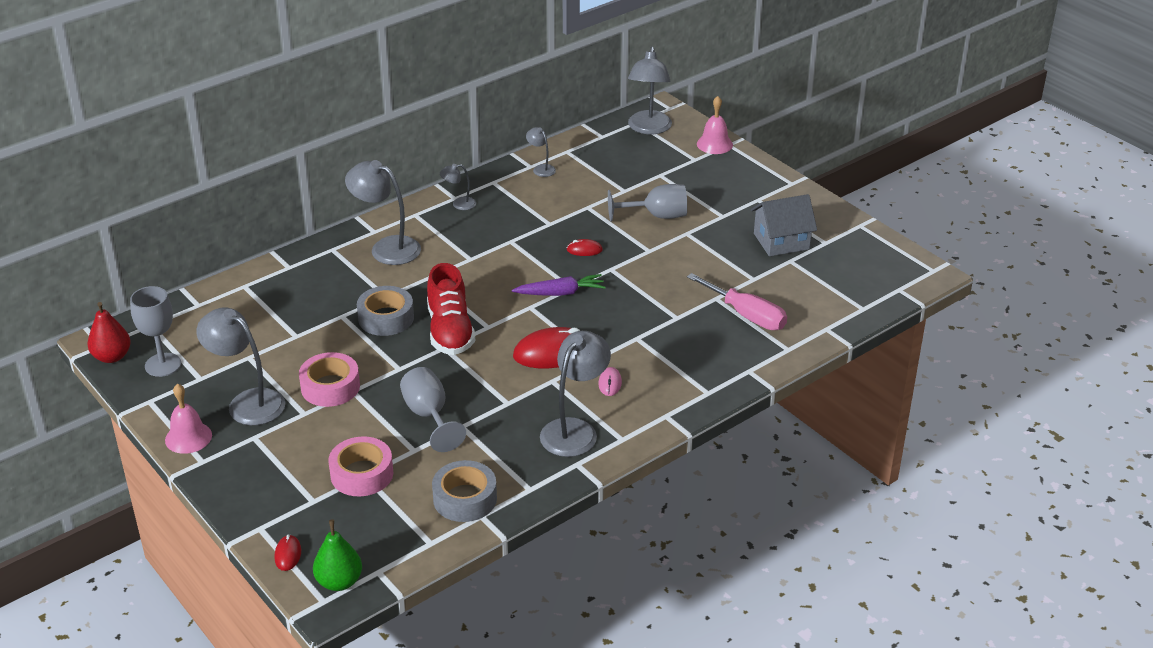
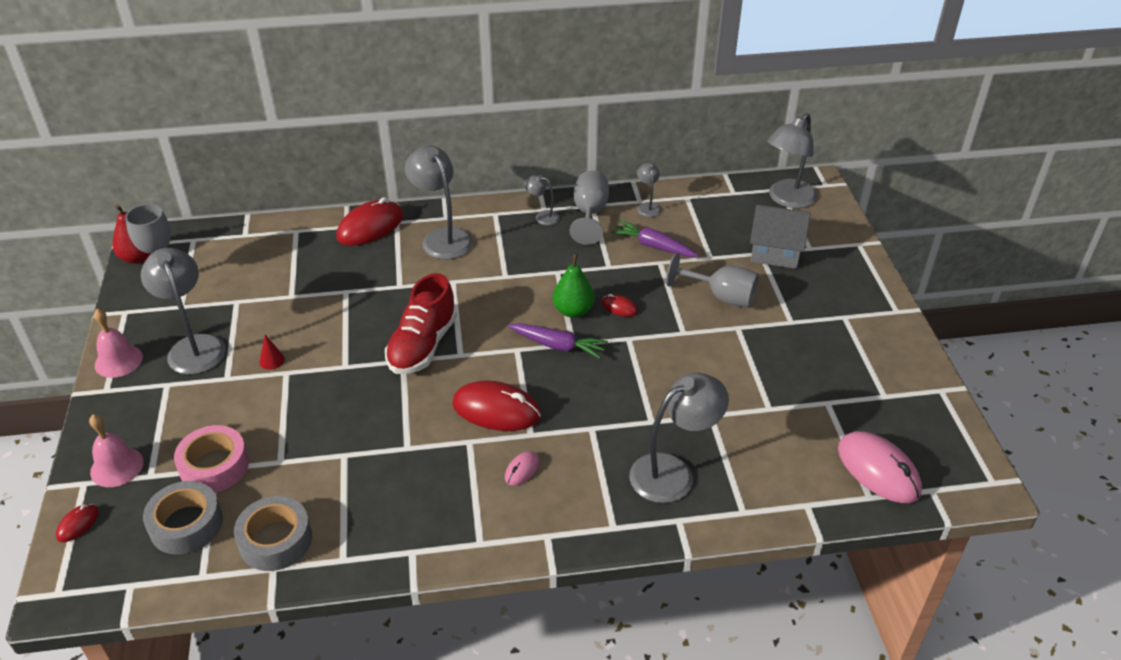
camera: 30 degrees right, 5 degrees up
pink tape [299,352,360,407] -> red cone [259,335,285,370]
green pear [313,520,362,591] -> green pear moved to [553,253,595,318]
grey tape [357,286,414,336] -> grey tape moved to [143,481,223,555]
grey goblet [400,367,466,452] -> grey goblet moved to [570,171,609,245]
grey lamp [540,331,611,457] -> grey lamp moved to [629,373,729,503]
pink screwdriver [687,273,787,330] -> none
pink bell [697,96,733,154] -> pink bell moved to [89,414,144,487]
grey house [751,194,817,256] -> grey house moved to [750,205,811,269]
none -> red mouse [336,197,403,246]
none -> purple carrot [611,220,699,257]
none -> pink mouse [838,431,922,503]

